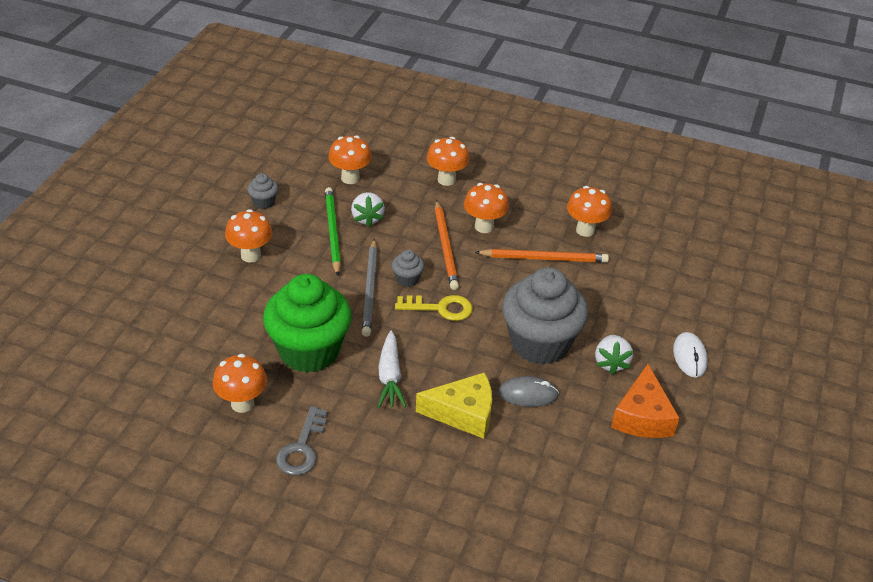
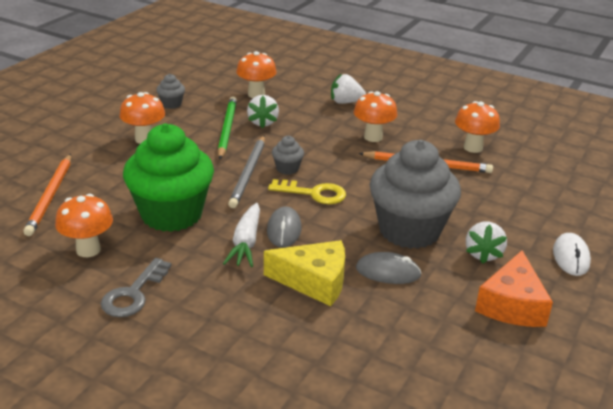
camera: 10 degrees right, 10 degrees down
orange mushroom [427,137,470,186] -> white strawberry [331,74,366,104]
orange pencil [435,200,459,290] -> orange pencil moved to [23,154,71,236]
none -> grey mouse [267,206,301,248]

